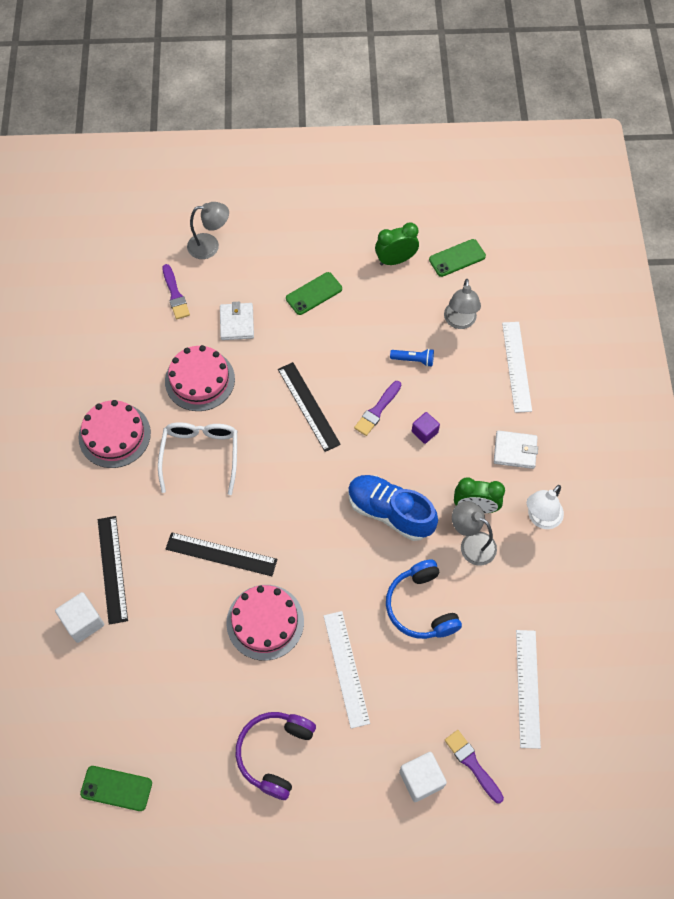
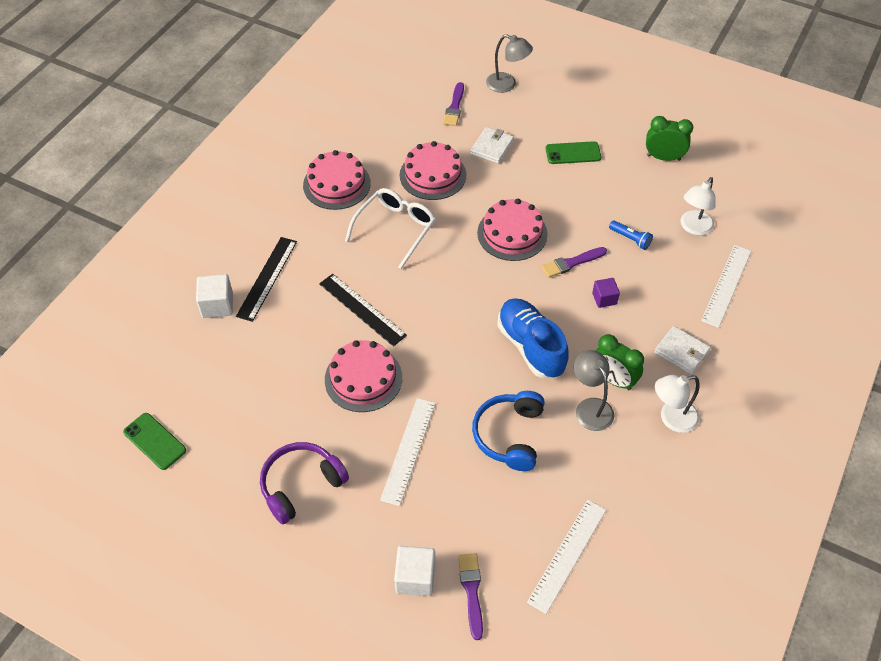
camera: 30 degrees right, 10 degrees down
black ruler [278,362,341,452] -> pink cake [477,199,548,261]
green phone [429,239,486,277] -> none
grey lamp [444,279,481,329] -> white lamp [681,177,716,236]

